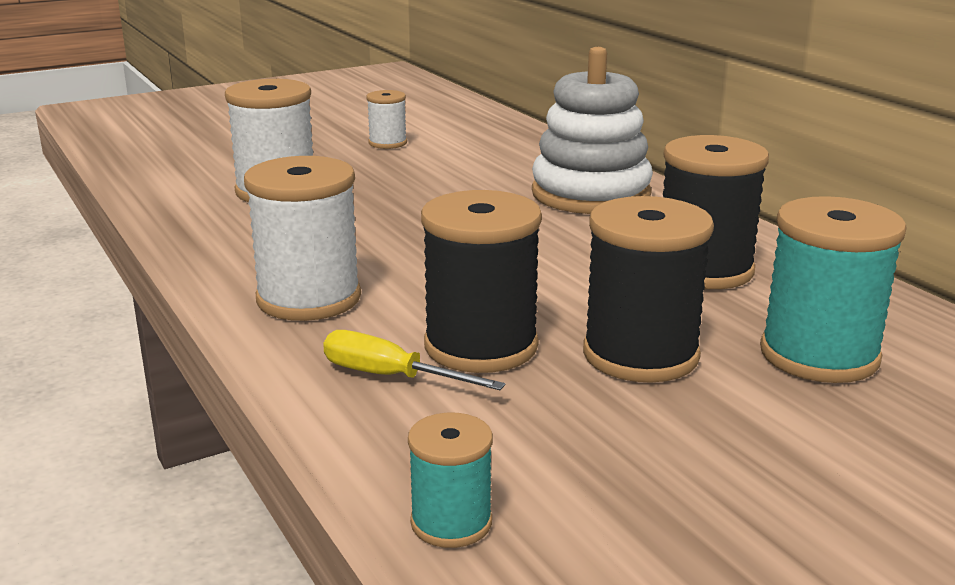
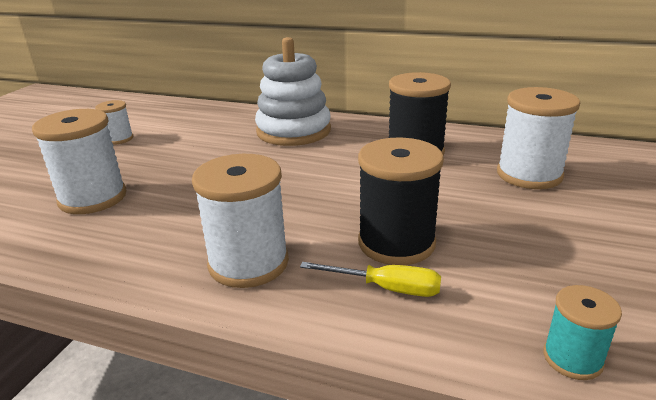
camera: 40 degrees left, 5 degrees up
yellow screwdriver [323,330,505,390] -> yellow screwdriver turned 150 degrees counterclockwise [300,262,441,297]
black spool [583,196,714,383] -> none
turquoise spool [760,196,907,383] -> white spool [497,87,580,189]

